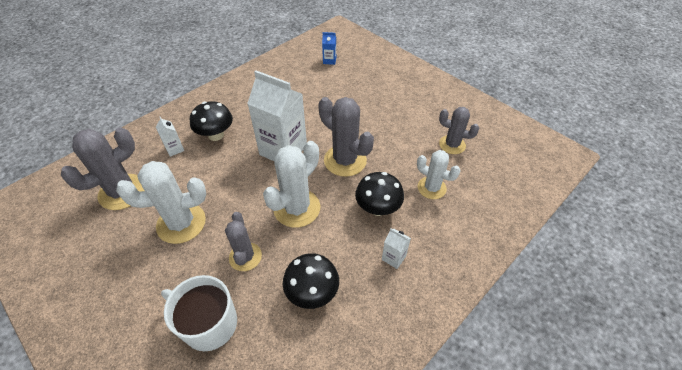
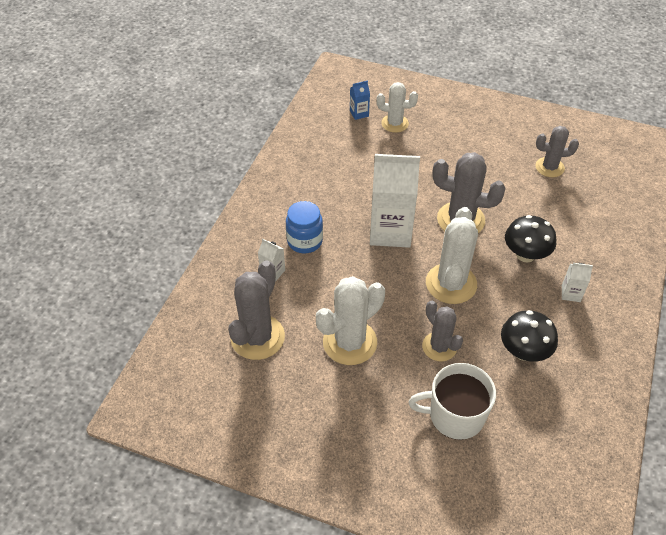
camera: 25 degrees left, 0 degrees up
black mushroom [190,101,233,141] -> blue jar [286,201,323,253]
white cactus [417,150,460,199] -> white cactus moved to [376,82,418,133]

